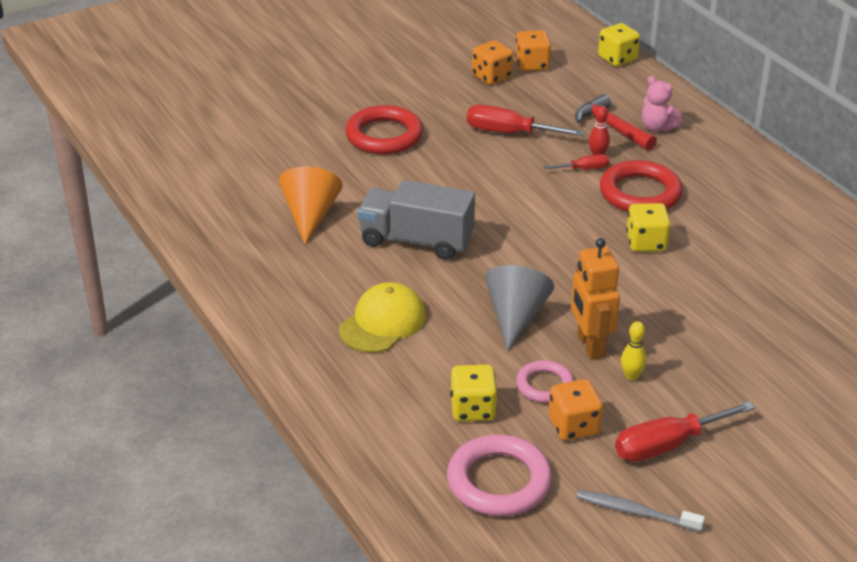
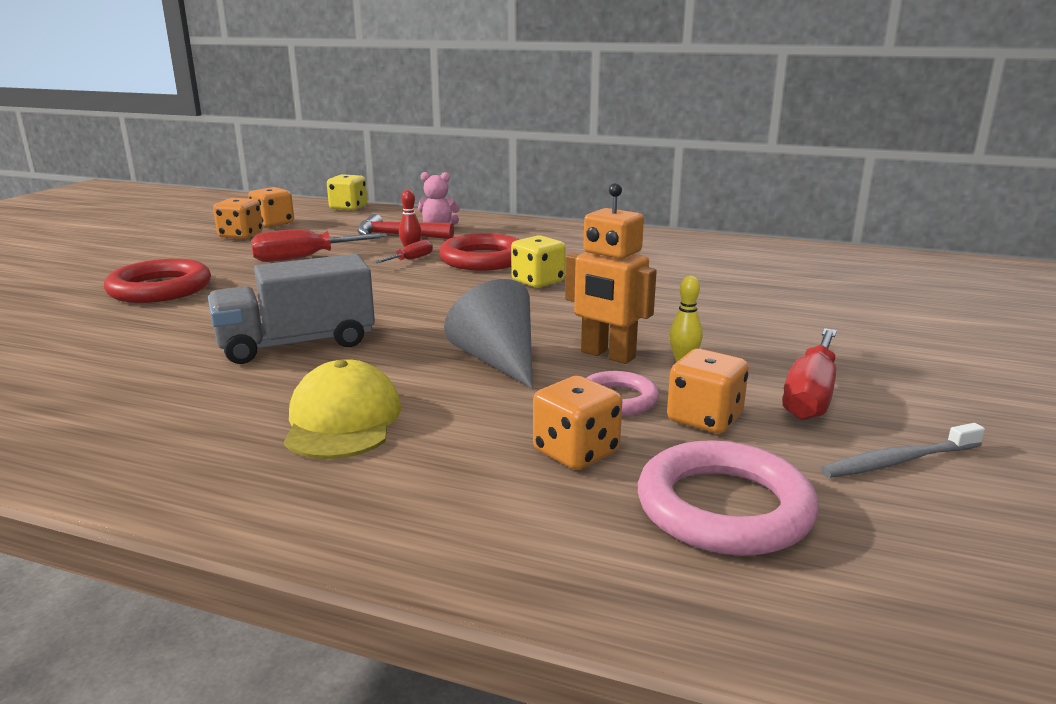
camera: 40 degrees left, 15 degrees down
orange cone [279,167,343,244] -> none
yellow dice [450,365,497,421] -> orange dice [533,376,622,470]

